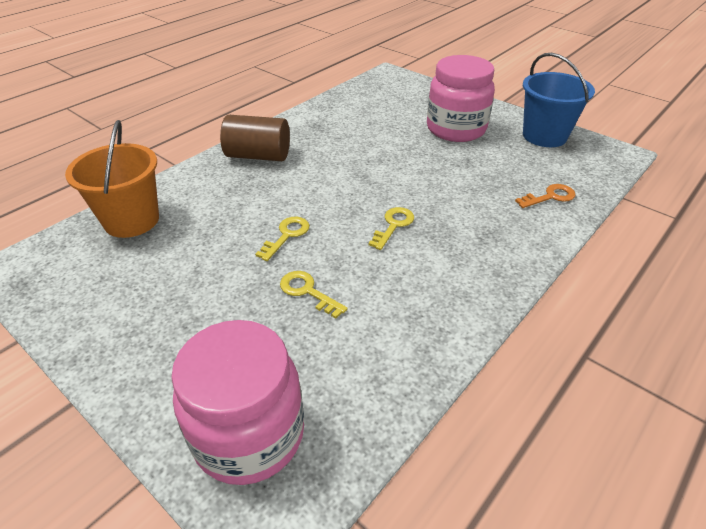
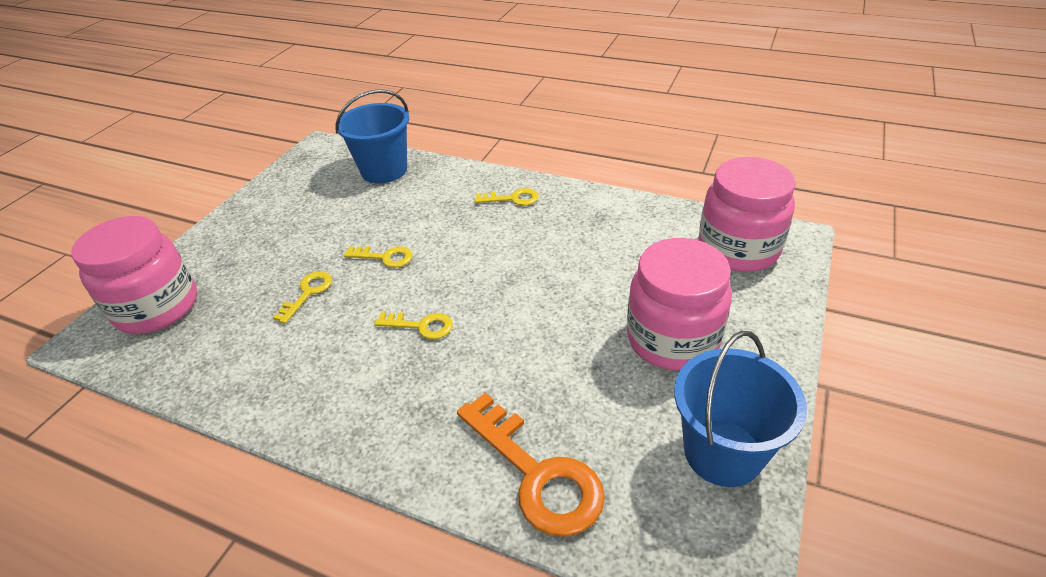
camera: 75 degrees right, 0 degrees up
orange bucket [65,120,159,238] -> blue bucket [335,89,409,184]
brown cylinder [220,115,290,161] -> yellow key [475,188,539,206]
orange key [515,184,576,208] -> orange key [457,393,605,537], size x1.90
none -> pink jar [699,157,796,272]

